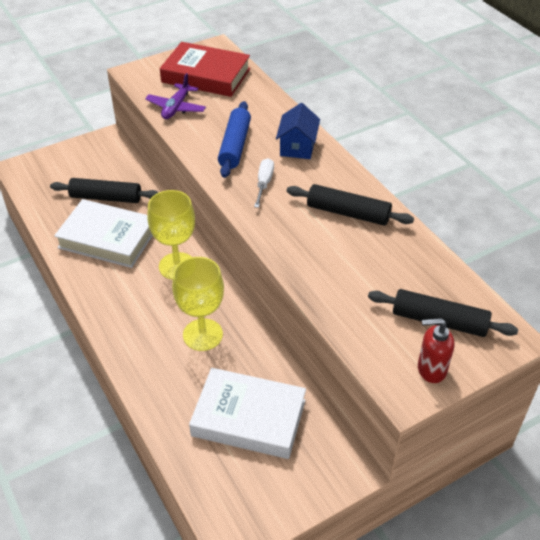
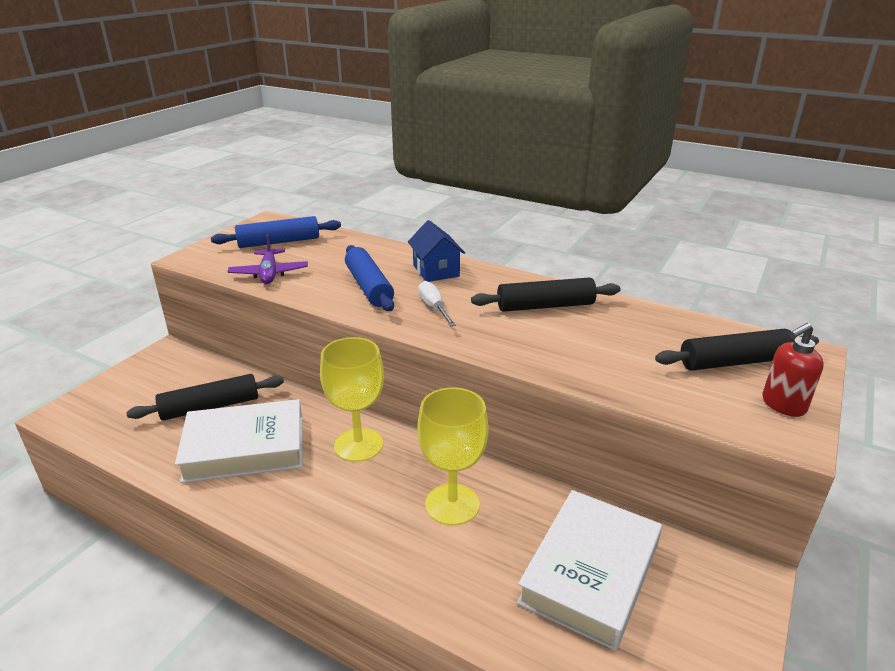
camera: 30 degrees left, 15 degrees down
red book [160,42,250,97] -> blue rolling pin [211,216,341,248]
white book [189,368,306,459] -> white book turned 45 degrees counterclockwise [517,490,662,651]

